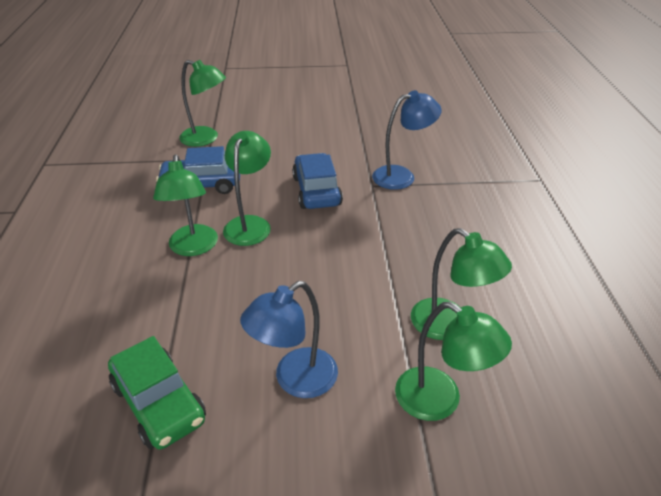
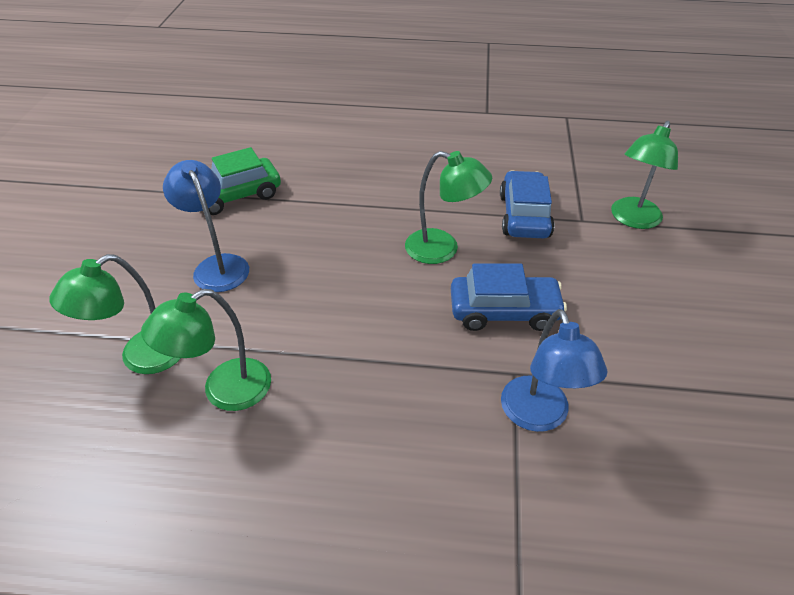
camera: 100 degrees right, 5 degrees up
green lamp [153,154,218,256] -> none

